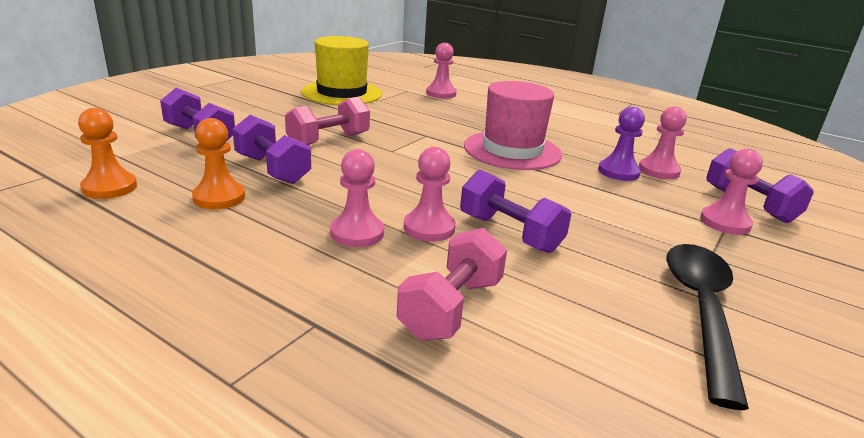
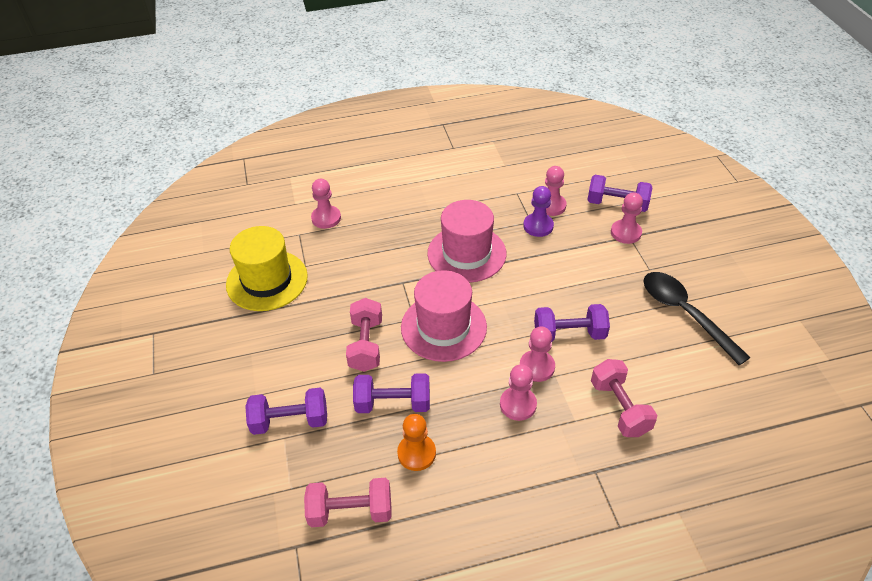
camera: 45 degrees left, 20 degrees up
orange pawn [78,108,137,199] -> pink dumbbell [304,478,391,527]
none -> pink hat [401,270,487,362]

